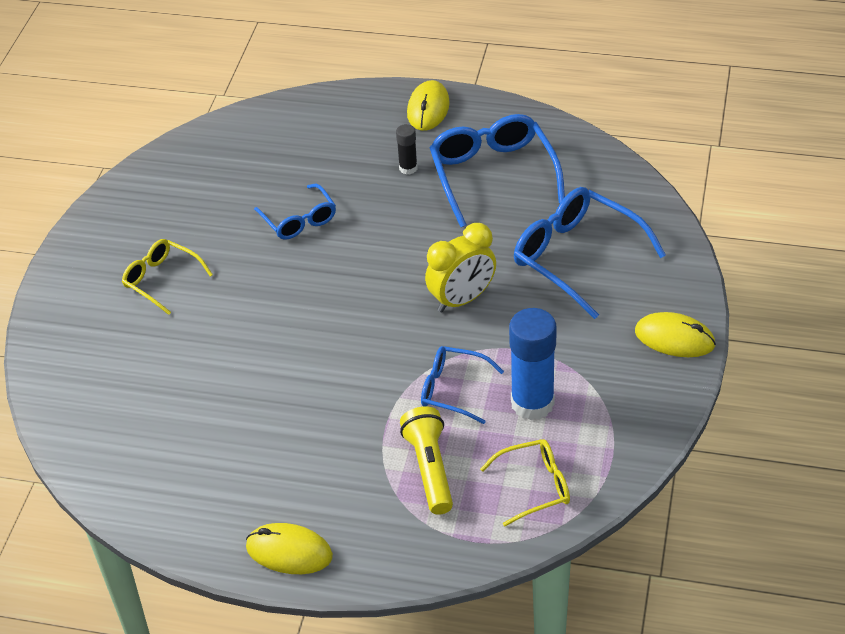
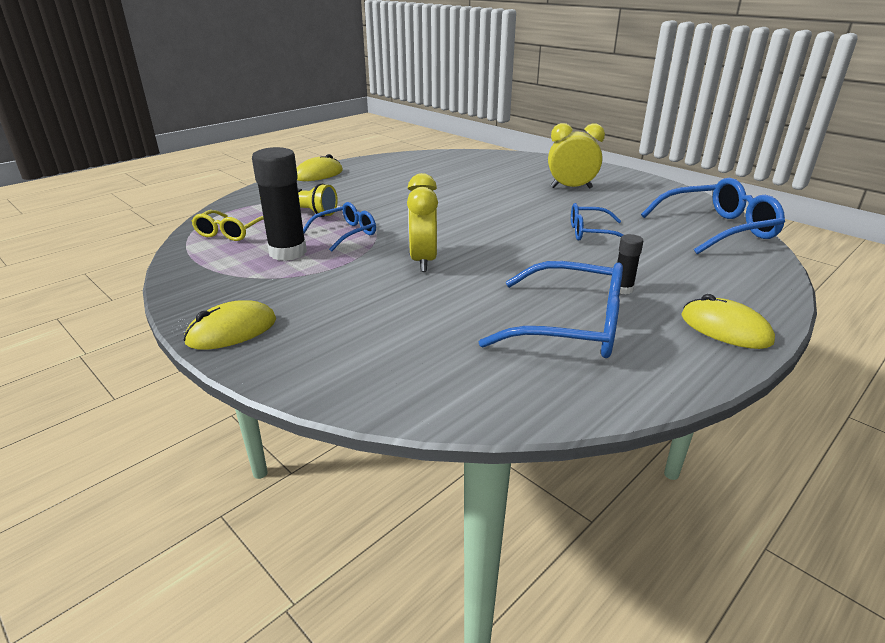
camera: 120 degrees right, 15 degrees down
yellow glasses [122,239,213,315] -> yellow clock [548,123,605,189]
blue glue stick [509,308,557,420] -> black glue stick [252,147,307,261]
blue glasses [514,187,666,319] -> blue glasses moved to [641,178,785,254]

